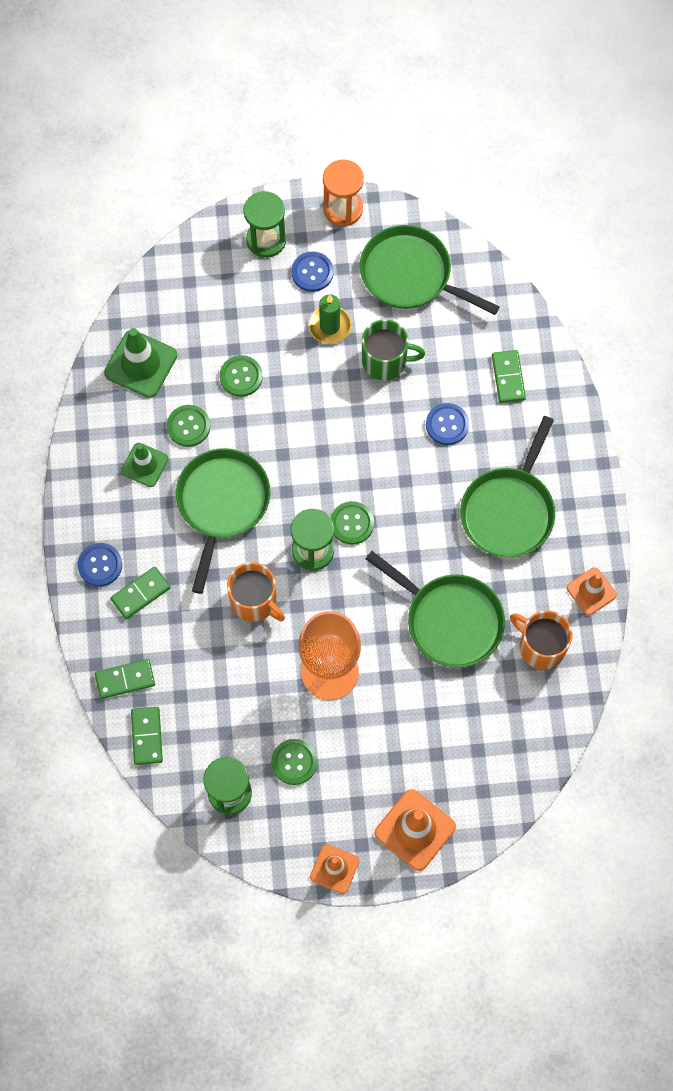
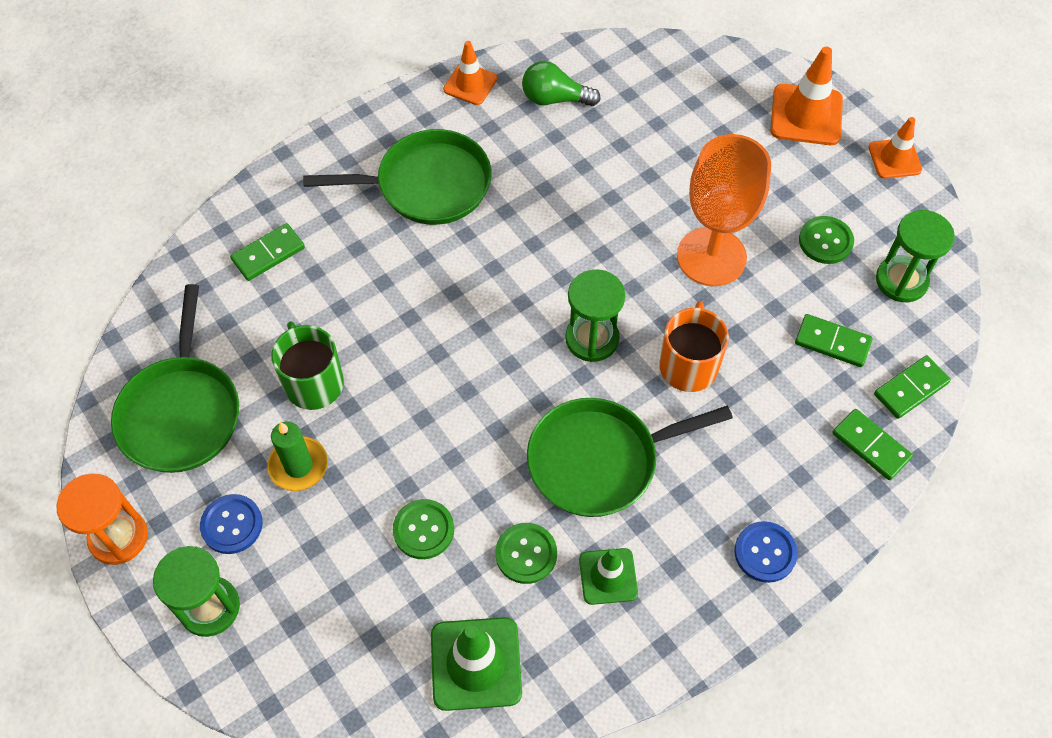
camera: 120 degrees left, 10 degrees down
green domino [110,567,171,619] -> green domino moved to [795,314,873,367]
green button [331,501,374,545] -> none
green pan [366,551,505,668] -> none
blue button [426,403,469,445] -> none
orange mug [510,610,573,670] -> green light bulb [522,61,601,106]

